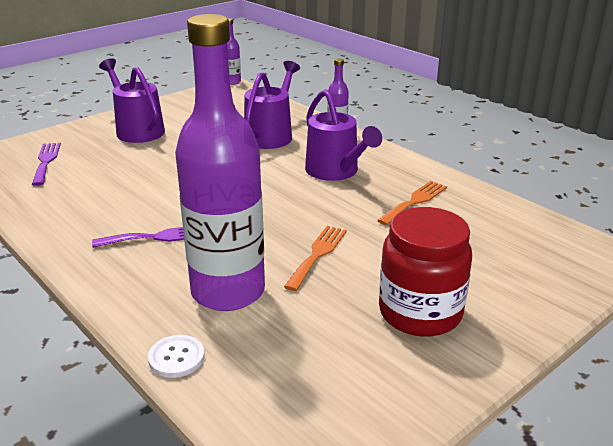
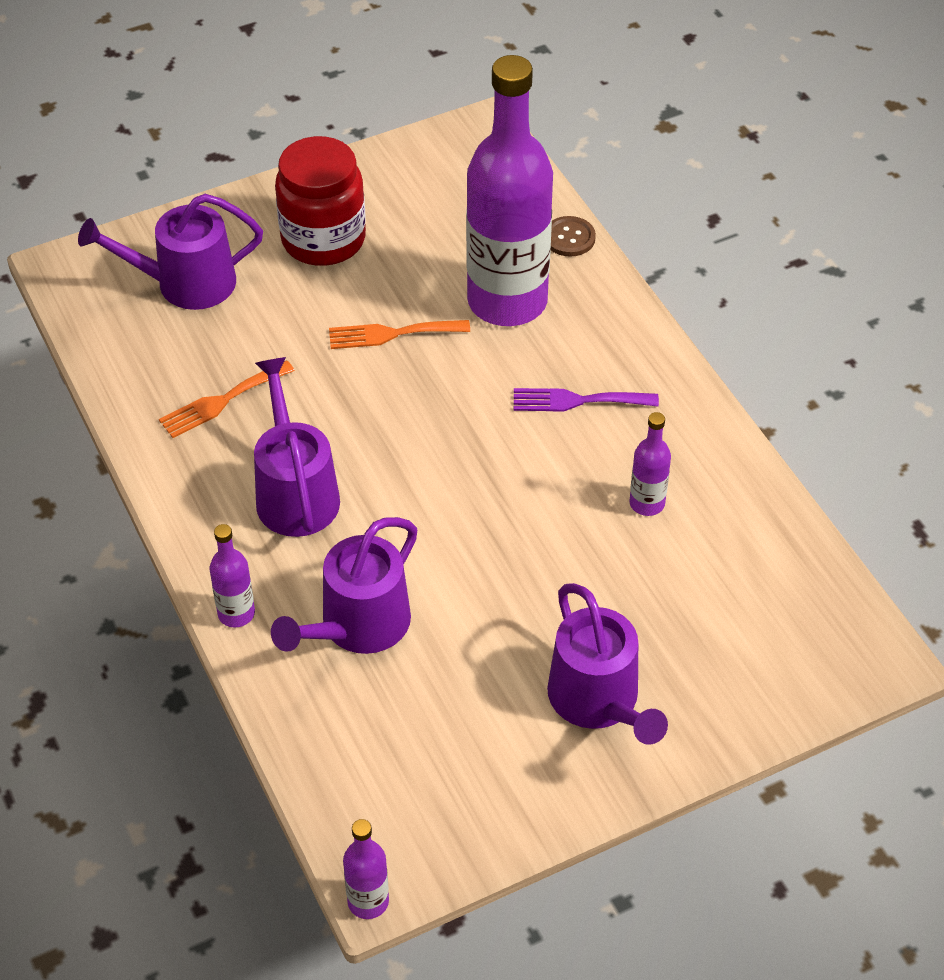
camera: 165 degrees left, 20 degrees up
purple fork [32,143,61,186] -> none
white button [148,335,205,378] -> brown button [551,216,596,257]
orange fork [284,226,347,291] -> orange fork turned 45 degrees clockwise [329,320,470,349]
none -> purple watering can [78,194,263,310]
none -> purple bottle [629,412,671,516]

